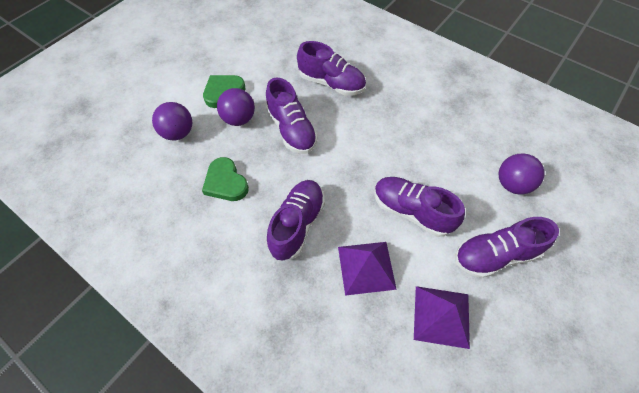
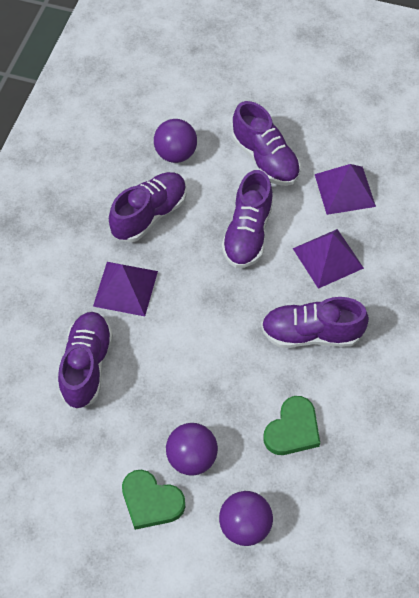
camera: 110 degrees left, 0 degrees up
purple shoe [266,77,318,154] -> purple shoe moved to [109,172,186,242]
none -> purple pyramid [93,262,158,316]

